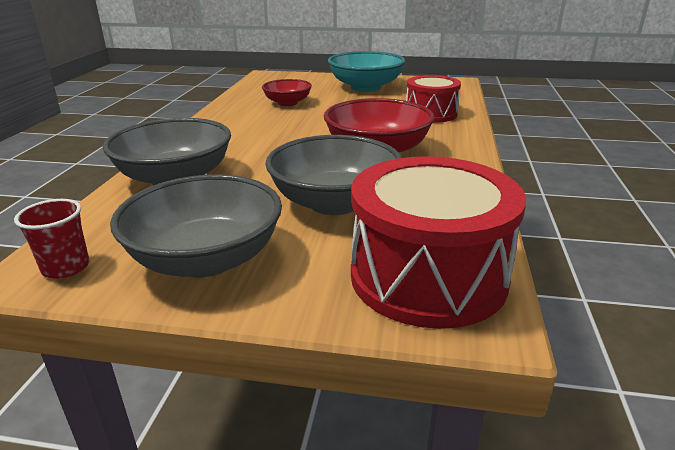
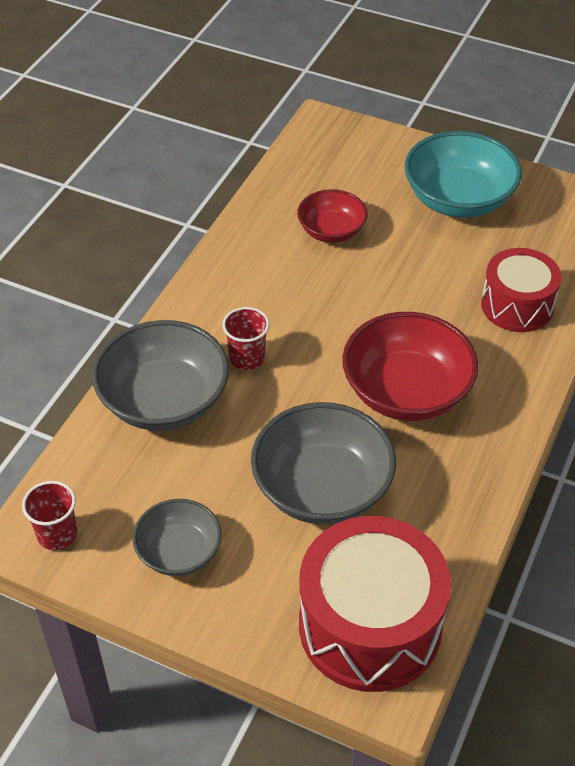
camera: 15 degrees right, 20 degrees up
grey bowl [110,174,282,278] -> grey bowl [133,499,221,576], size x0.59
none -> red cup [222,307,269,370]

